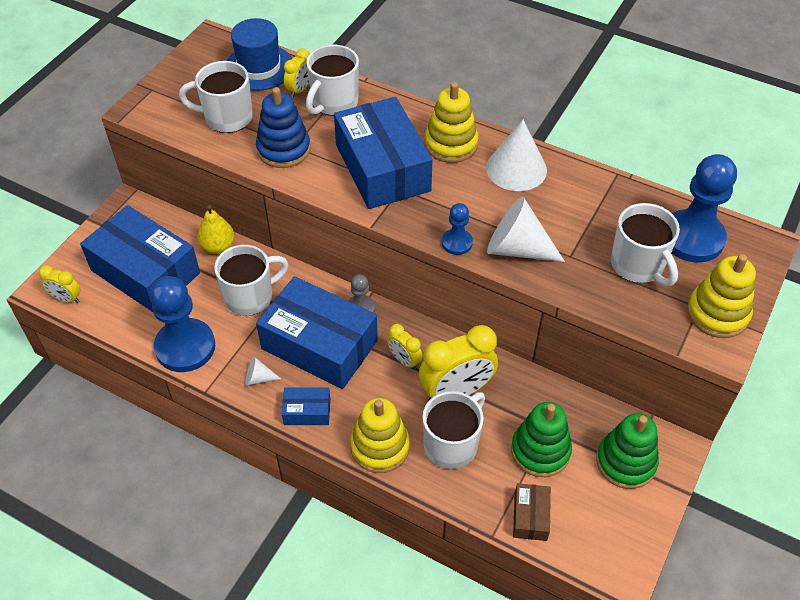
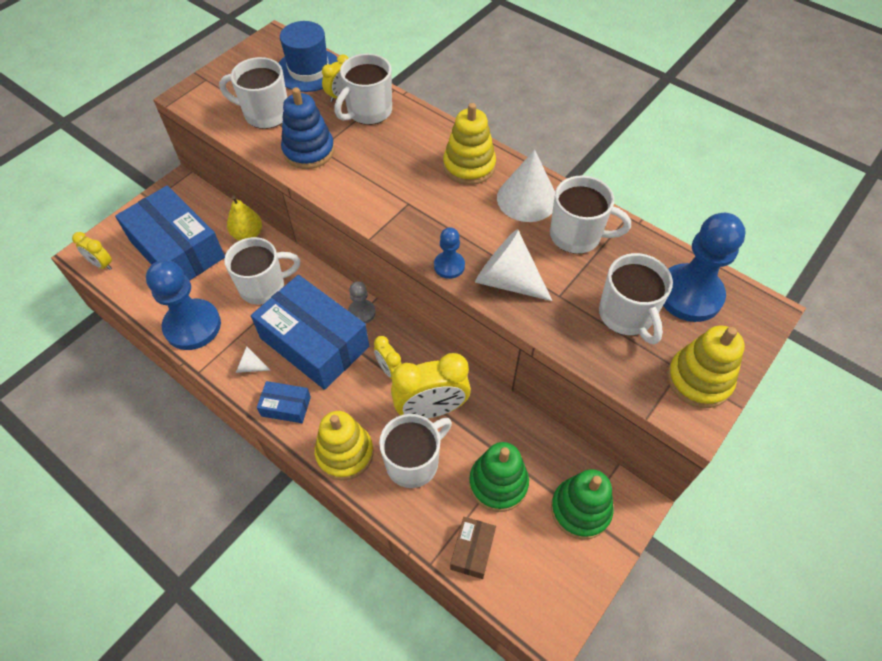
camera: 10 degrees right, 5 degrees up
blue box [334,97,433,209] -> none
none -> white mug [550,176,631,254]

